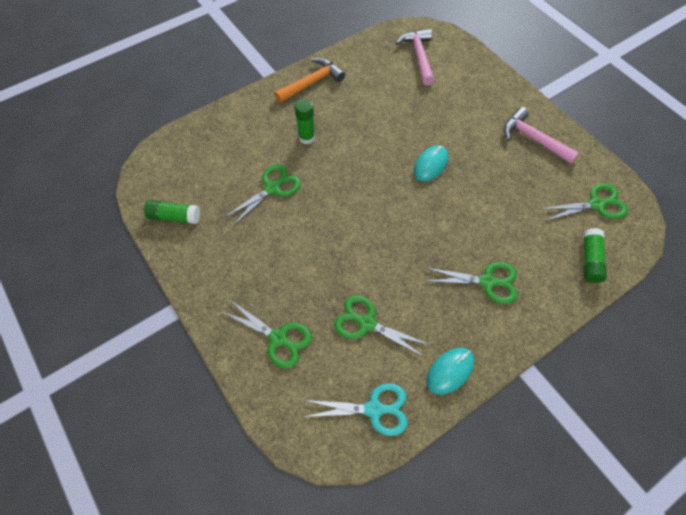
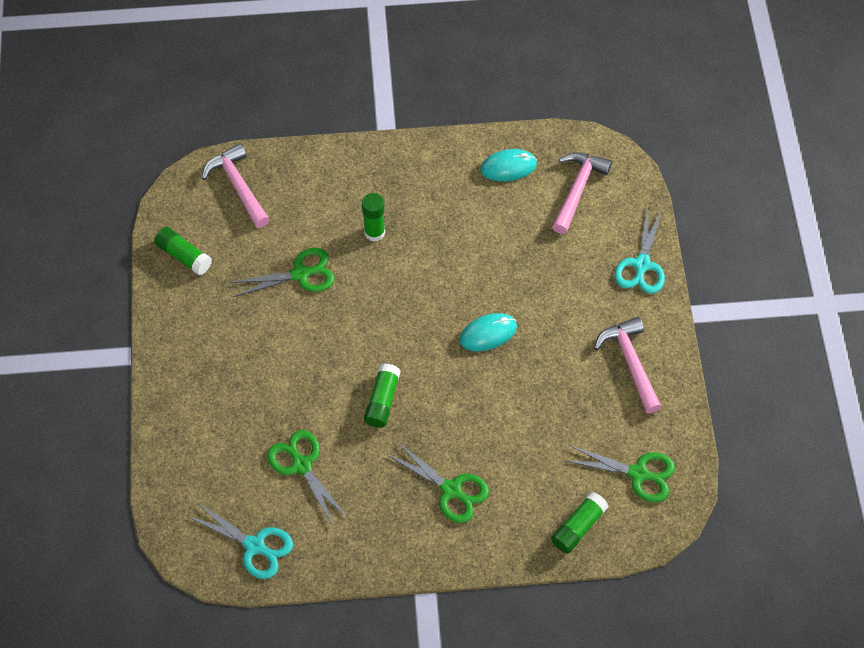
camera: 30 degrees right, 0 degrees up
green scissors [220,299,312,369] -> none
orange hammer [274,58,345,103] -> none
turquoise mouse [426,348,474,395] -> turquoise mouse moved to [480,149,537,181]
none -> pink hammer [202,143,270,228]
none -> green glue stick [364,363,401,428]
none -> turquoise scissors [614,206,665,294]

